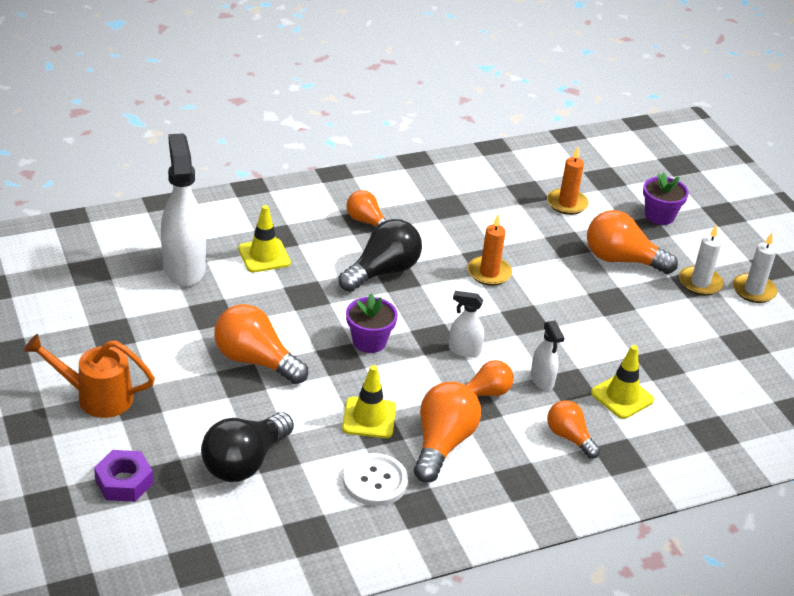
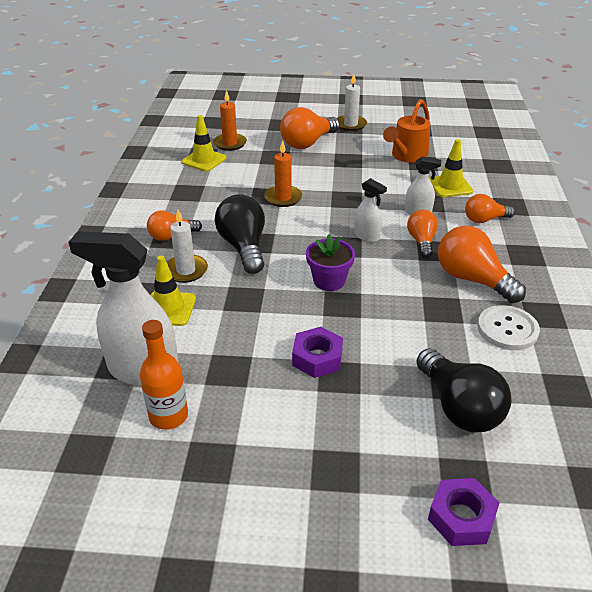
camera: 60 degrees left, 0 degrees up
orange watering can [24,334,155,418] -> orange watering can moved to [383,99,430,163]
orange light bulb [214,304,308,384] -> purple nut [292,327,343,378]
yellow traffic cone [342,365,396,438] -> yellow traffic cone moved to [181,115,226,172]
white spray bottle [449,291,484,358] -> white spray bottle turned 90 degrees counterclockwise [354,178,387,242]
purple flower pot [643,172,689,225] -> none
white candle [733,233,777,303] -> white candle moved to [167,210,208,283]
none -> orange bottle [140,320,188,430]

